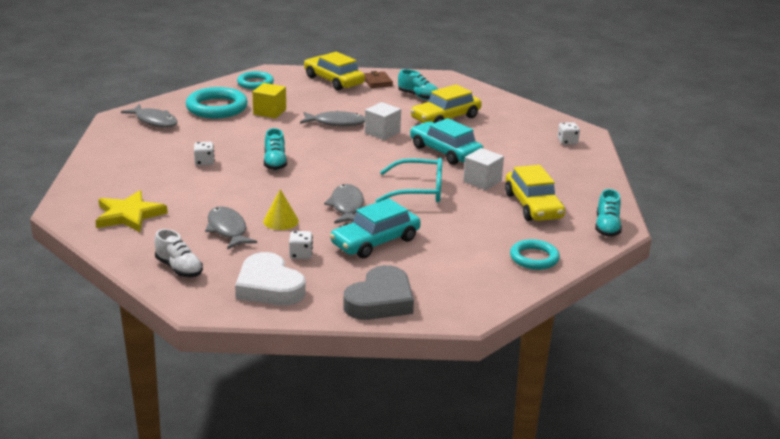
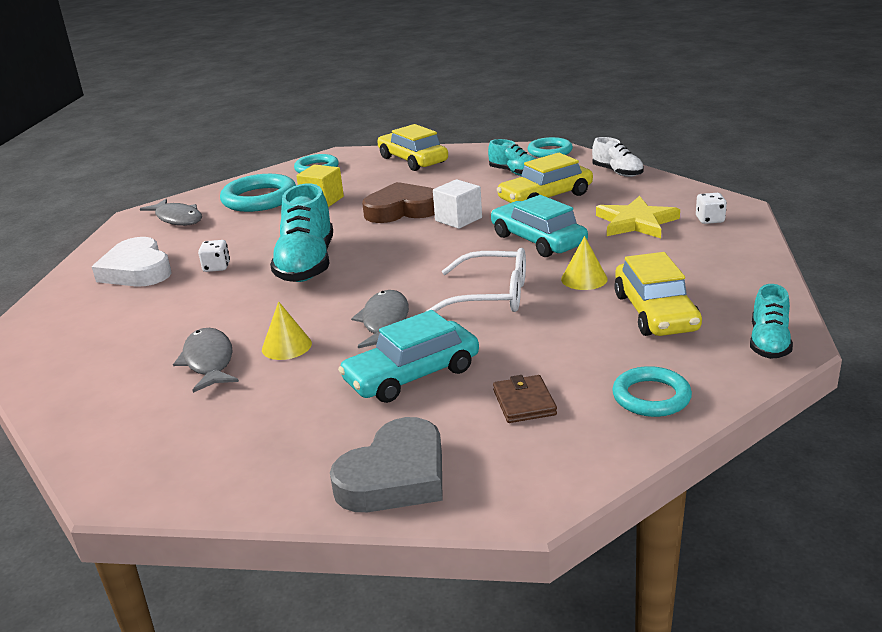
camera: 10 degrees right, 0 degrees up
yellow star [95,190,168,232] -> yellow star moved to [596,196,680,238]
white shoe [155,229,203,277] -> white shoe moved to [592,137,644,177]
white heart [235,252,306,305] -> white heart moved to [92,237,172,287]
turquoise shoe [264,128,287,170] -> turquoise shoe [270,183,333,282], size x1.78
white dice [289,231,313,259] -> none
grey fish [300,111,365,126] -> brown heart [362,182,435,223]
brown wallet [364,71,393,88] -> brown wallet moved to [493,375,557,423]
turquoise glasses [375,158,442,203] -> white glasses [426,248,526,312]
white cube [463,148,504,190] -> yellow cone [561,236,608,290]
none -> turquoise ring [528,137,573,158]

